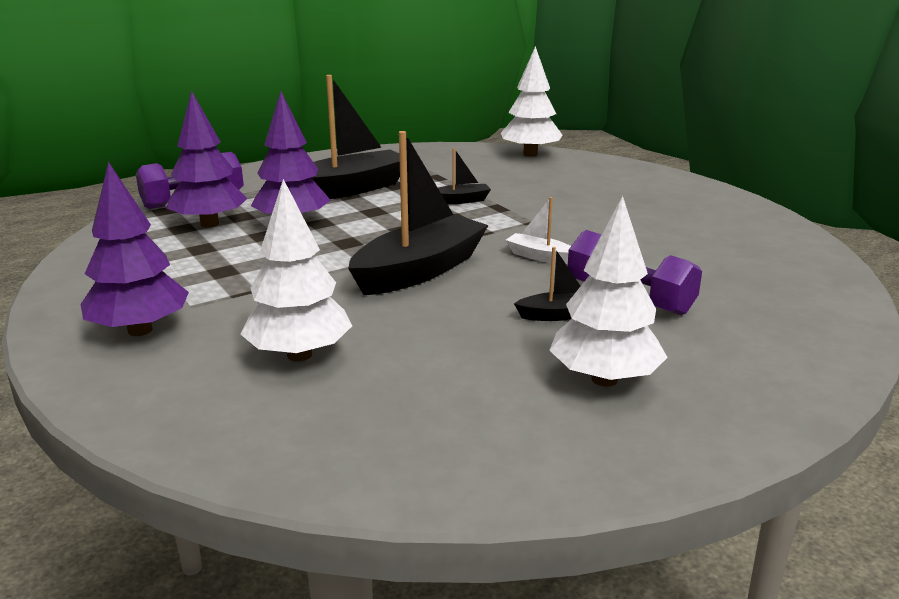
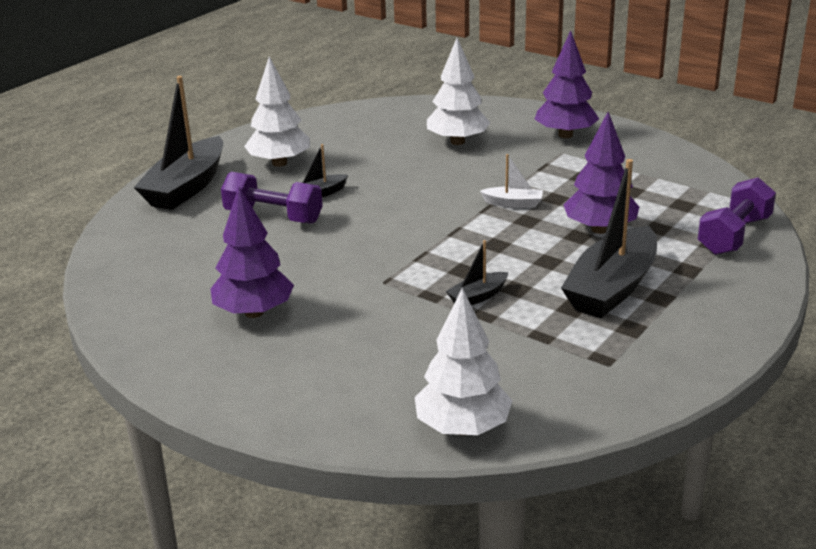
camera: 160 degrees right, 5 degrees up
purple tree [167,91,248,227] -> purple tree moved to [211,187,294,318]
black boat [348,131,488,295] -> black boat moved to [134,76,223,210]
white boat [506,197,571,264] -> white boat moved to [480,154,543,208]

